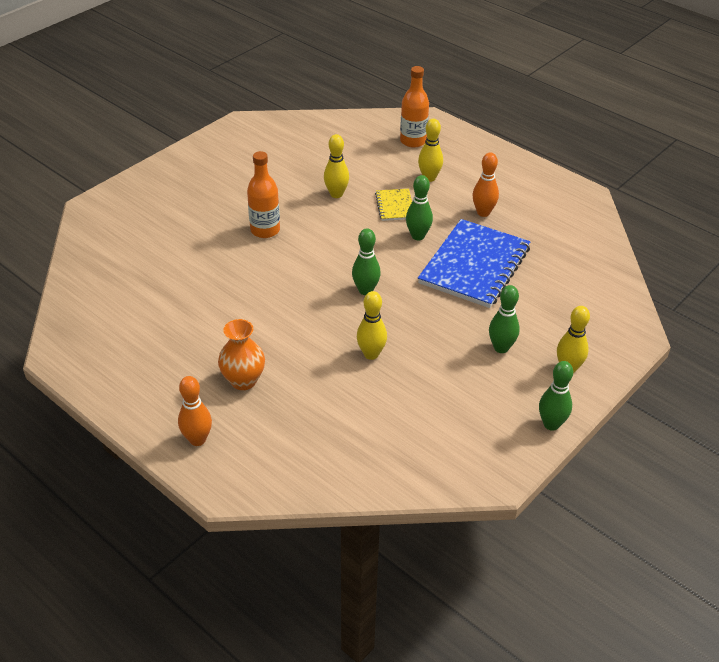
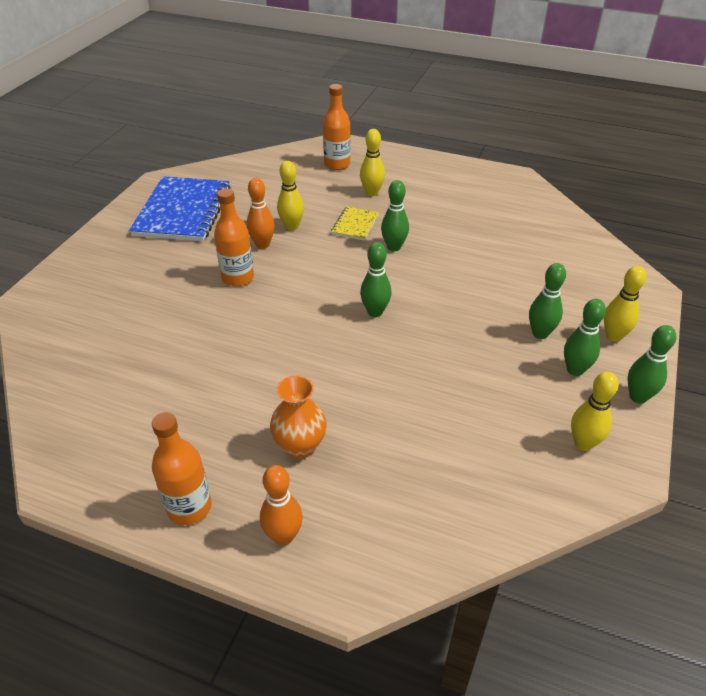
camera: 20 degrees left, 0 degrees up
yellow bowling pin [357,291,387,360] -> yellow bowling pin moved to [571,371,619,451]
yellow notebook [375,189,412,221] -> yellow notebook turned 45 degrees clockwise [331,206,379,241]
blue notebook [418,219,531,308] -> blue notebook moved to [129,176,231,241]
orange bowling pin [473,152,499,217] -> orange bowling pin moved to [247,178,275,249]
none -> orange bottle [152,412,212,525]
none -> green bowling pin [564,299,606,376]

